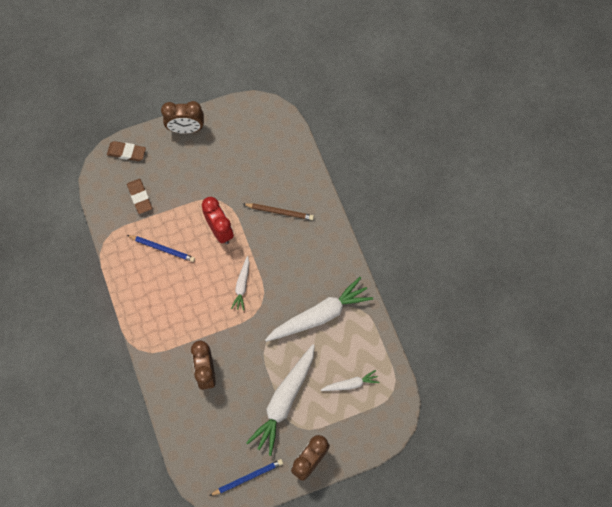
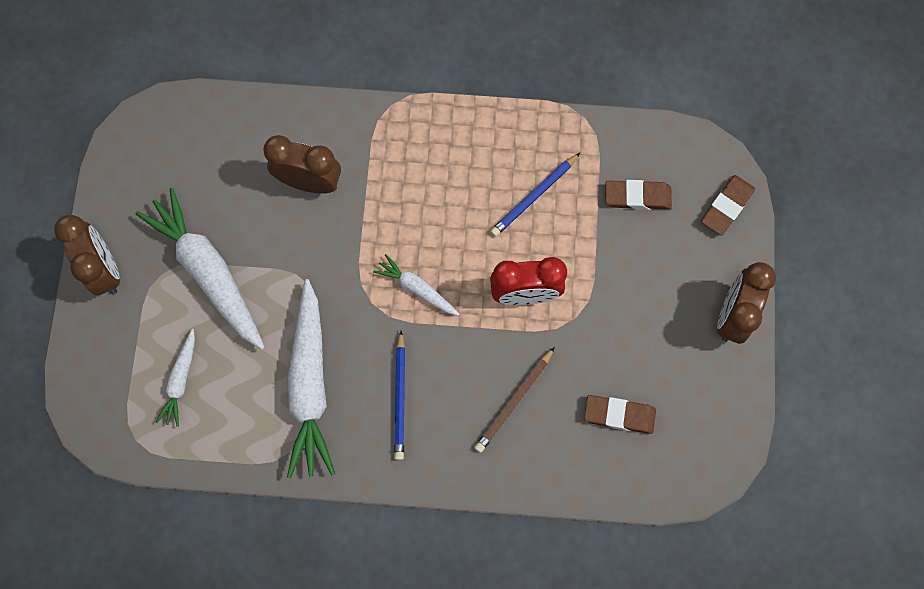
camera: 115 degrees right, 5 degrees up
blue pencil [209,459,283,496] -> blue pencil moved to [394,331,405,460]
none -> brown eraser [584,395,656,434]

